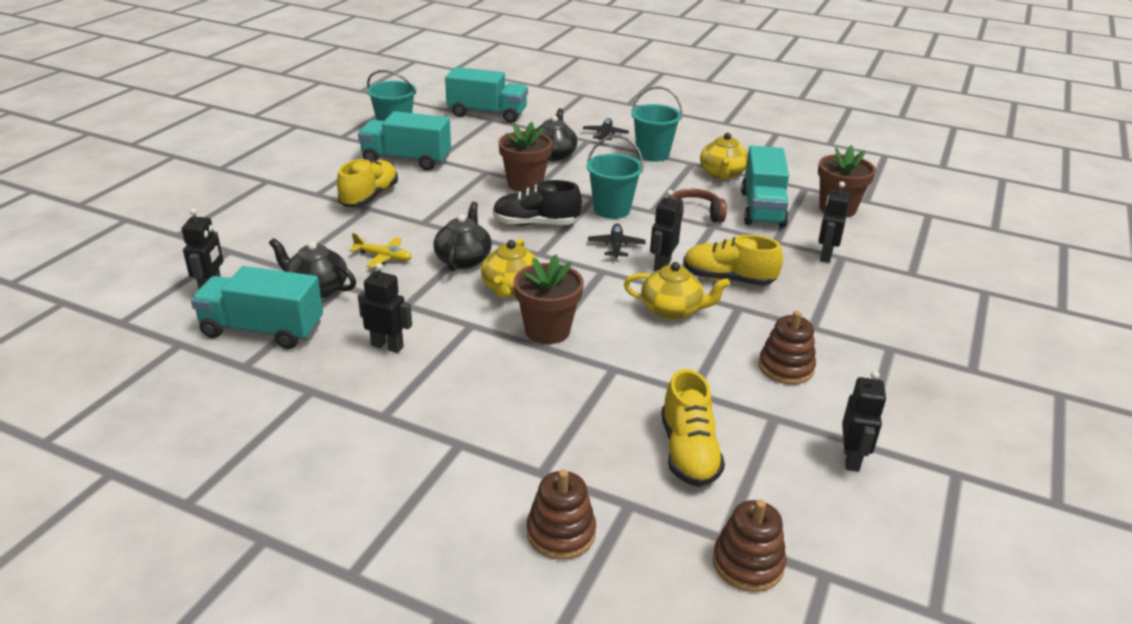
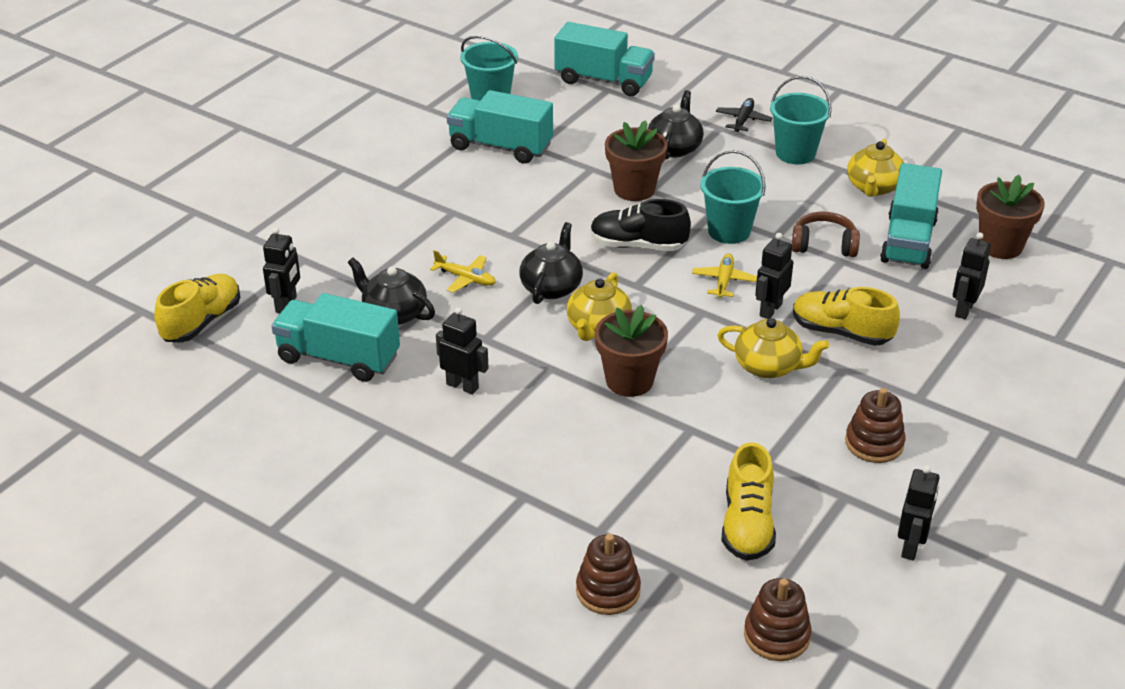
camera: 10 degrees right, 5 degrees up
yellow shoe [337,159,398,207] -> yellow shoe moved to [154,274,240,343]
black plane [588,224,646,258] -> yellow plane [692,253,757,298]

